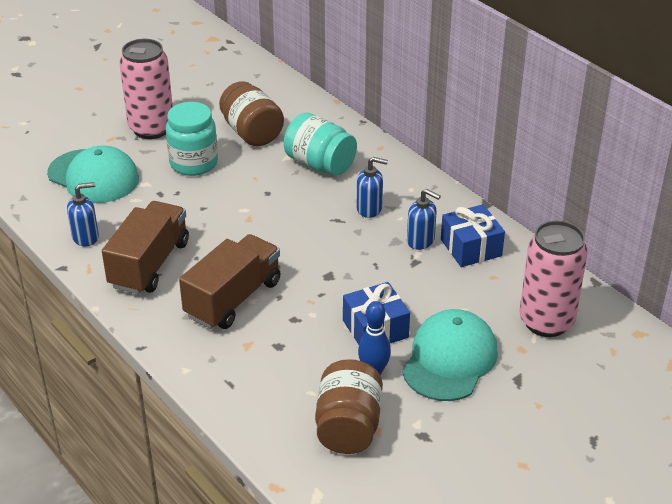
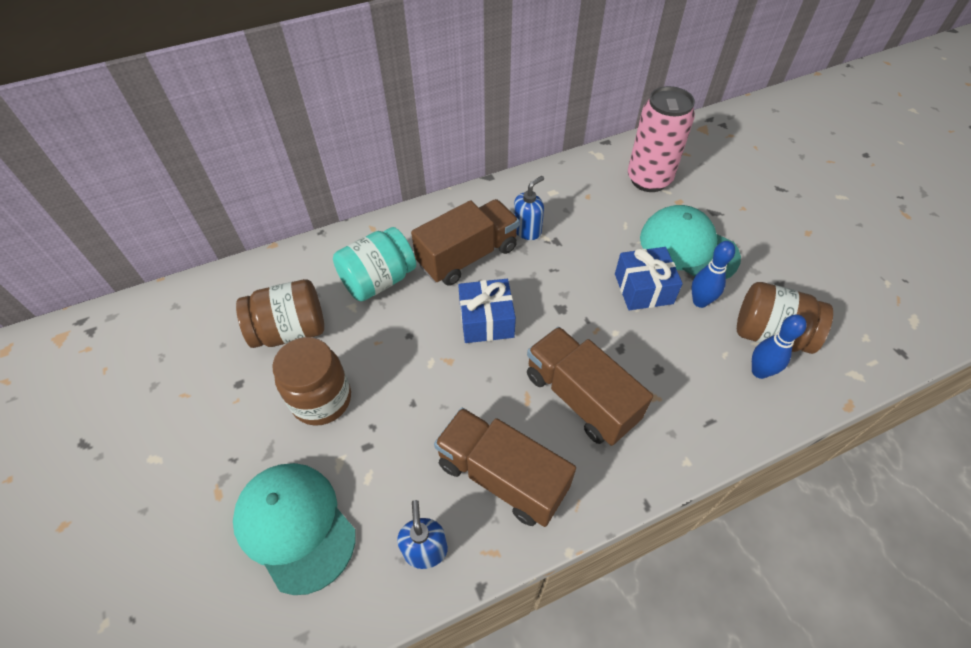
camera: 75 degrees left, 15 degrees up
turquoise cap [47,146,139,203] -> turquoise cap turned 90 degrees counterclockwise [233,463,356,595]
pink can [119,39,173,139] -> none
turquoise jar [166,102,218,176] -> brown jar [273,337,351,426]
blue soap dispenser [357,157,388,218] -> brown truck [411,199,519,286]
blue gift [441,204,505,267] -> blue gift moved to [458,279,516,343]
none -> blue bowling pin [752,314,807,379]

